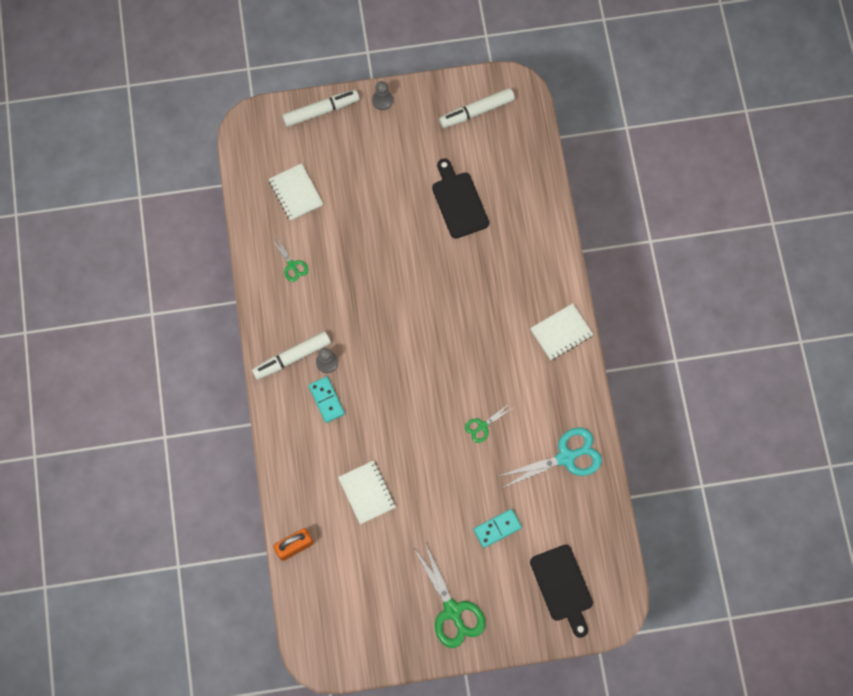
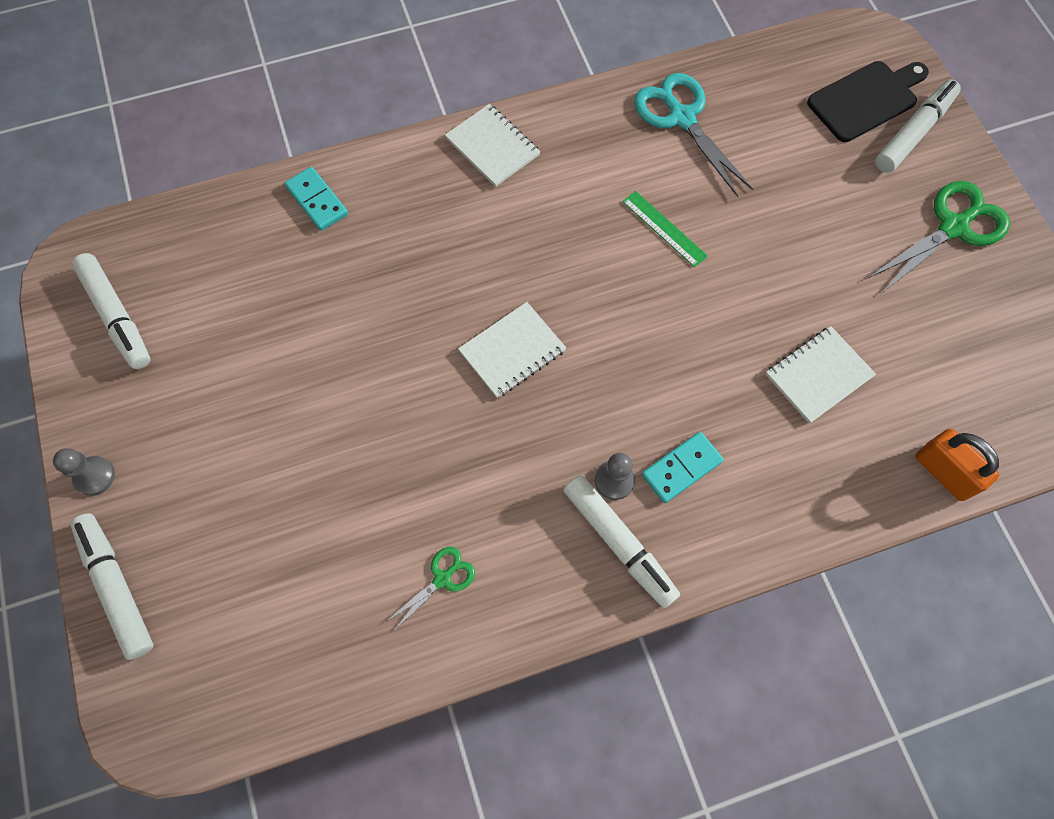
camera: 100 degrees left, 5 degrees down
white notebook [269,163,323,221] -> white notebook moved to [458,302,566,398]
black cutting board [432,158,489,239] -> none
green scissors [465,403,515,443] -> green ruler [622,191,708,267]
turquoise domino [474,509,522,548] -> turquoise domino moved to [285,167,348,231]
none -> white marker [875,80,961,173]

